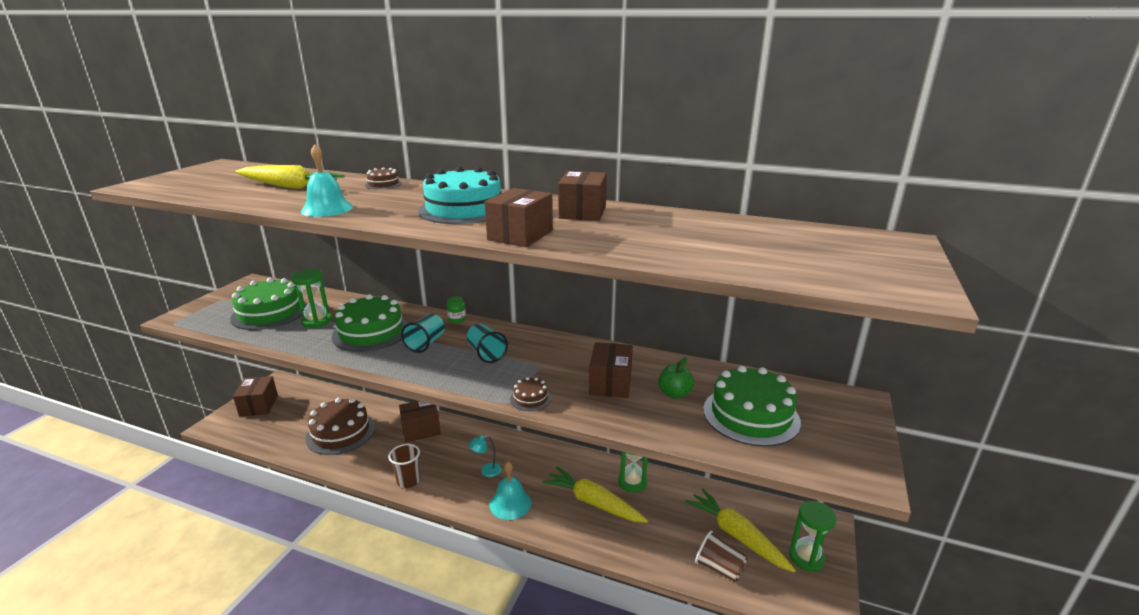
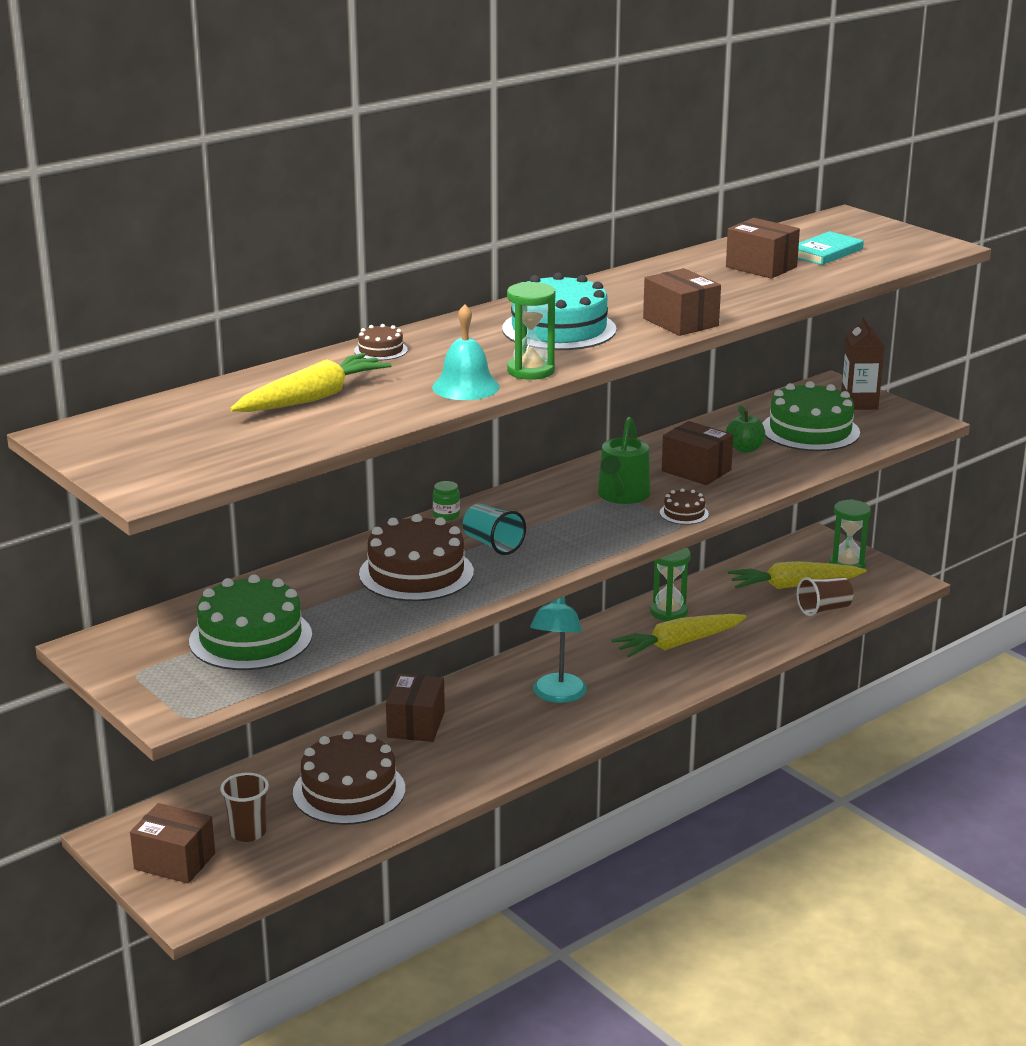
camera: 60 degrees left, 0 degrees up
green hourglass [291,269,332,328] -> green hourglass moved to [507,282,556,380]
green cake [332,294,408,352] -> brown cake [359,514,474,601]
brown cup [388,444,420,488] -> brown cup moved to [220,773,269,842]
turquoise cup [467,324,508,363] -> none
turquoise lamp [468,435,501,477] -> turquoise lamp [530,596,587,703], size x1.84
turquoise bell [489,462,532,520] -> none
brown box [558,171,607,221] -> brown box moved to [726,218,800,279]
none -> green watering can [598,417,651,504]
none -> turquoise book [798,231,864,265]
none -> brown carton [841,315,885,410]

